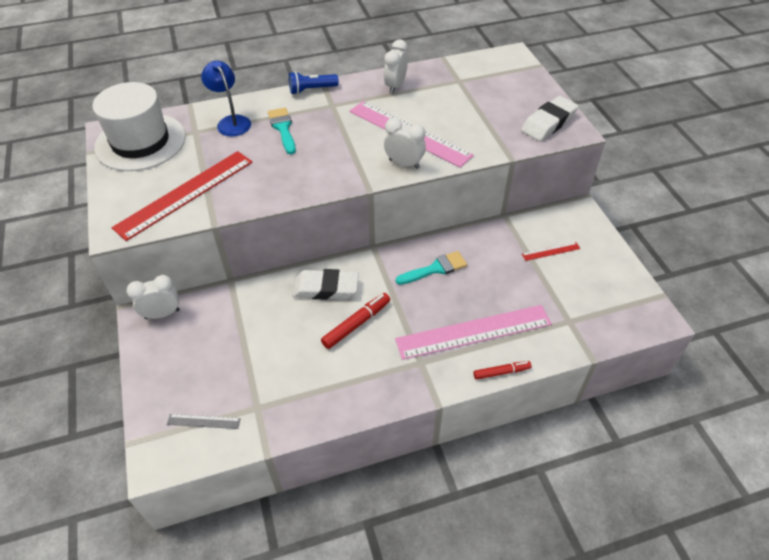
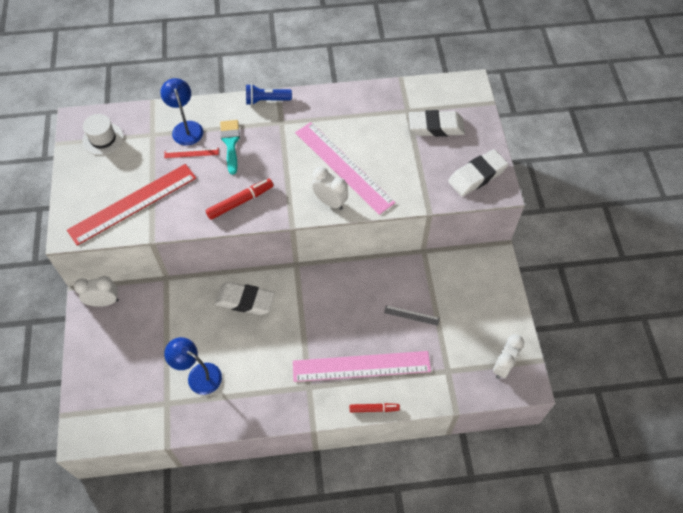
camera: 10 degrees right, 10 degrees up
white hat [92,82,186,171] -> white hat [82,114,123,155], size x0.51
grey ruler [167,414,241,429] -> grey ruler moved to [384,305,440,326]
red marker [321,293,390,349] -> red marker moved to [206,179,273,220]
white clock [384,39,408,94] -> white clock moved to [493,334,524,379]
turquoise brush [396,251,467,285] -> none
red ruler [522,242,580,261] -> red ruler moved to [164,148,219,158]
none -> blue lamp [164,337,222,395]
none -> white eraser [409,110,465,137]

